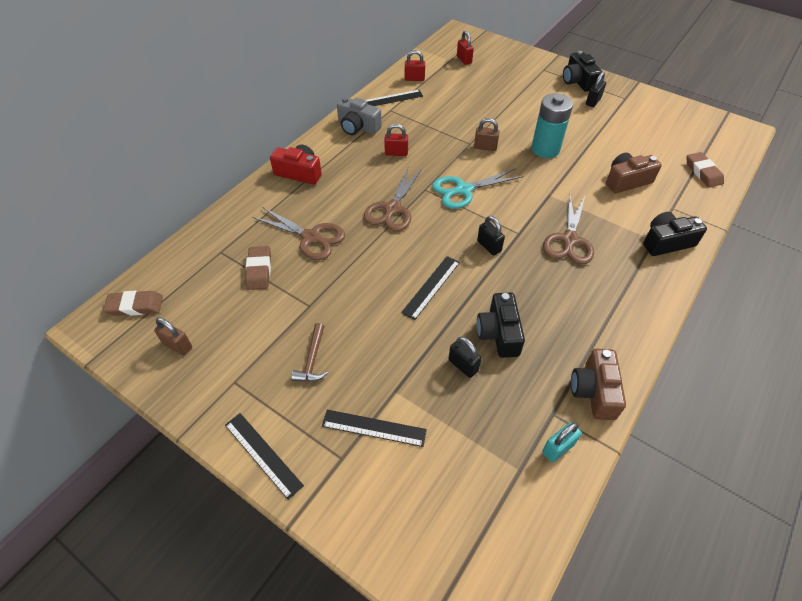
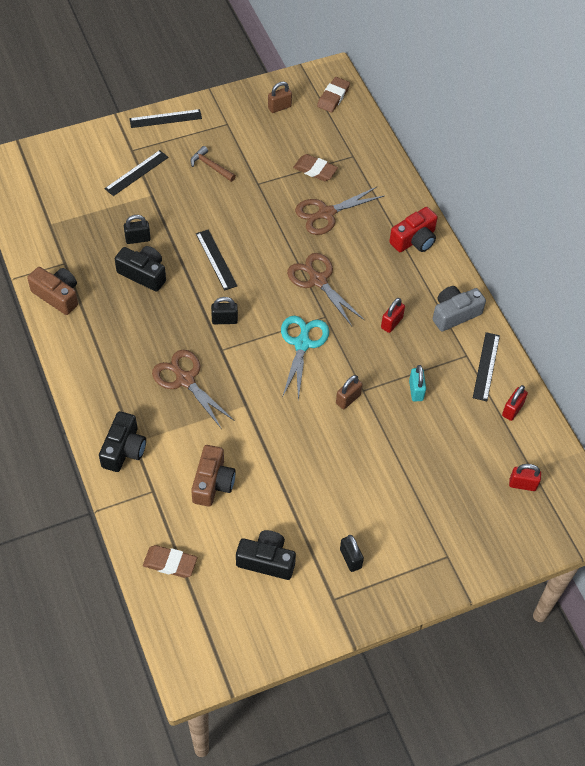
camera: 120 degrees right, 5 degrees up
turquoise battery [532,93,573,158] -> none
turquoise padlock [542,422,582,462] -> turquoise padlock moved to [409,365,426,402]
black camera [563,51,602,92] -> black camera moved to [236,530,296,580]

